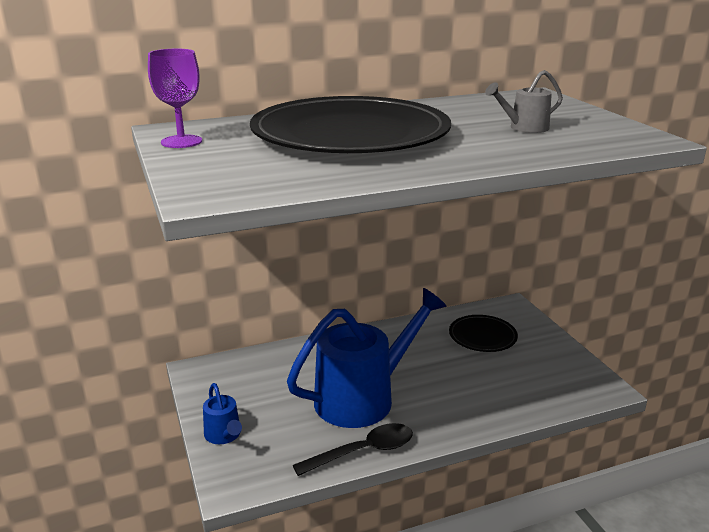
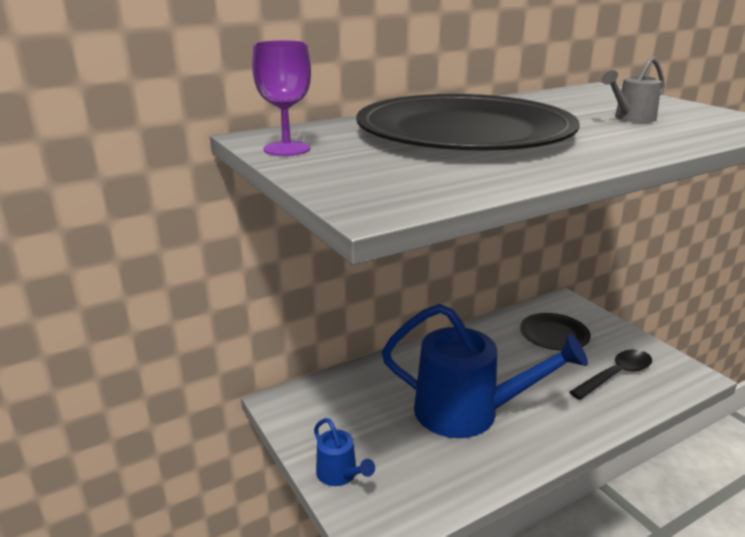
camera: 10 degrees left, 0 degrees up
blue watering can [287,288,447,428] -> blue watering can turned 60 degrees clockwise [382,304,588,438]
black spoon [293,423,413,476] -> black spoon moved to [570,350,652,400]

